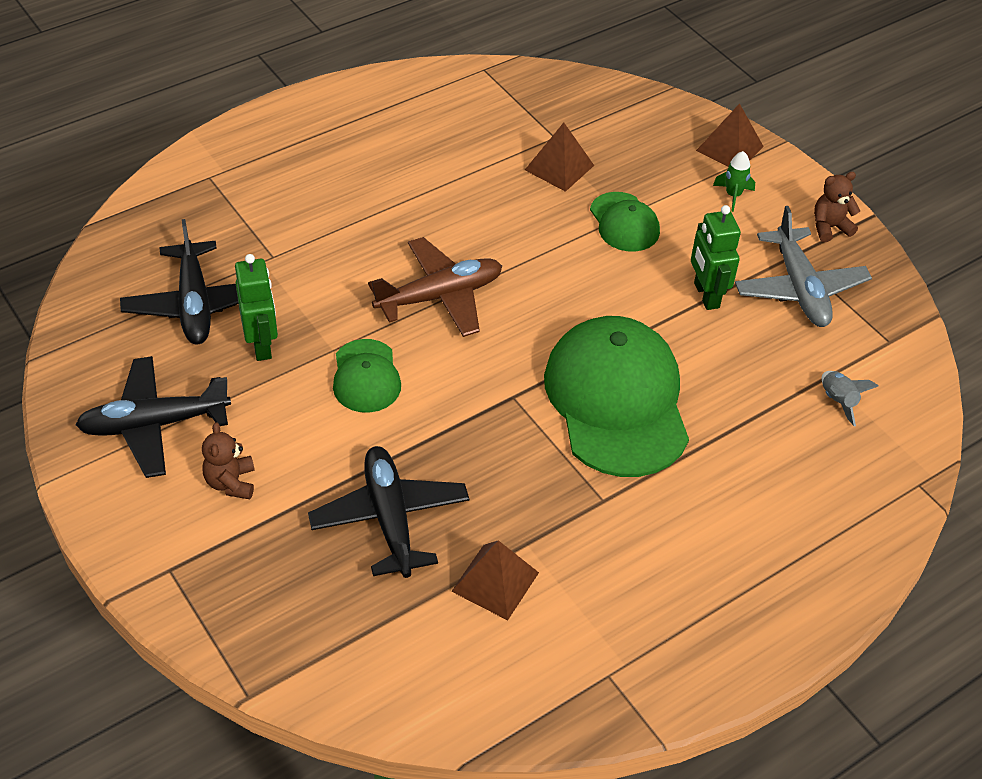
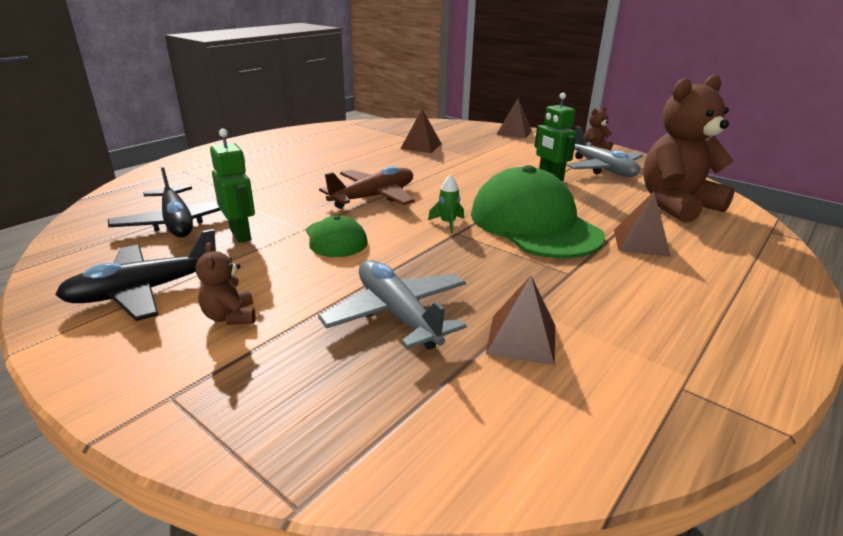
camera: 15 degrees left, 20 degrees down
black plane [308,446,469,578] -> grey plane [318,260,467,350]
green cap [590,192,660,252] -> none
green rocket [713,151,755,212] -> green rocket moved to [428,175,464,233]
grey rocket [822,371,878,426] -> brown teddy bear [643,74,735,223]
none -> brown pyramid [614,192,671,257]

